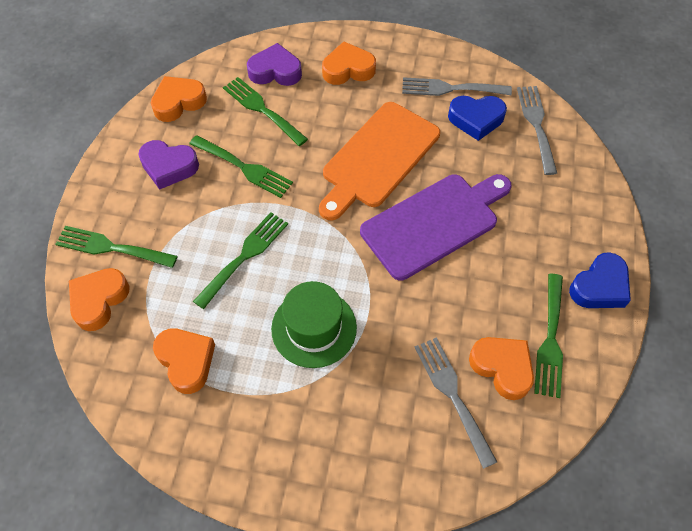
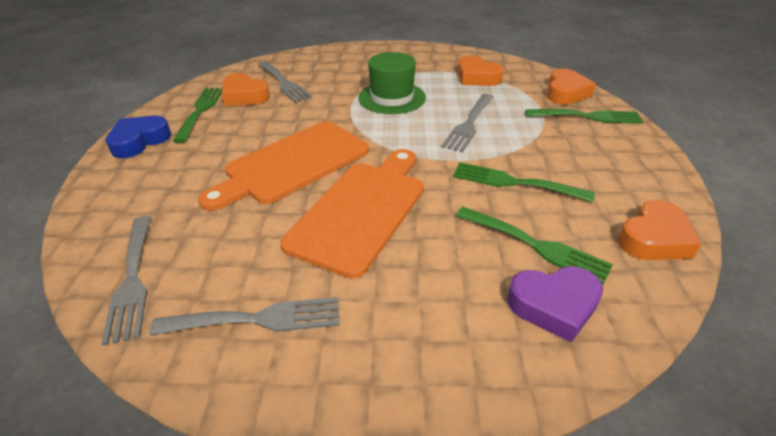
camera: 170 degrees right, 20 degrees down
purple heart [138,140,199,190] -> none
green fork [193,212,288,309] -> grey fork [441,94,493,152]
orange heart [322,41,376,85] -> none
purple cutting board [360,174,512,280] -> orange cutting board [198,121,369,211]
blue heart [448,96,507,141] -> none

